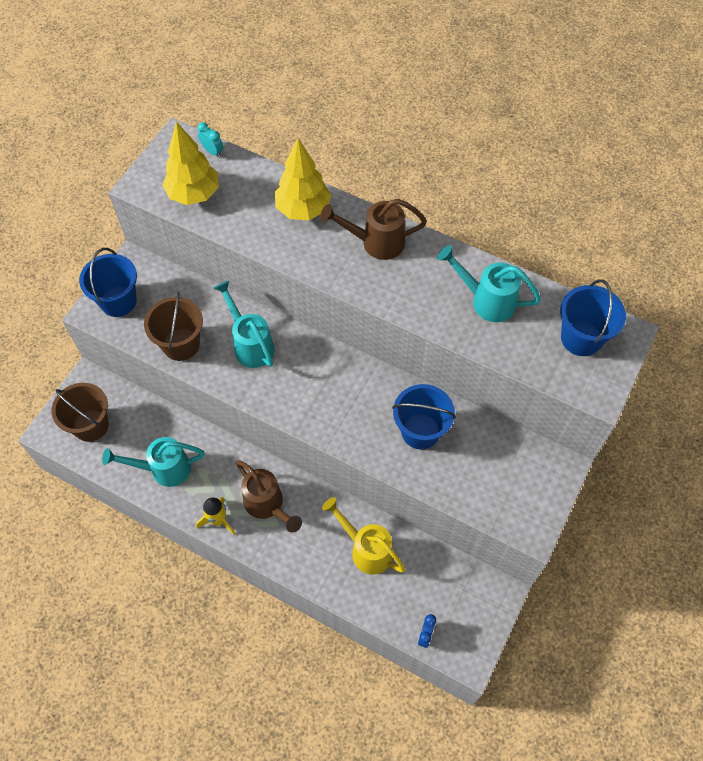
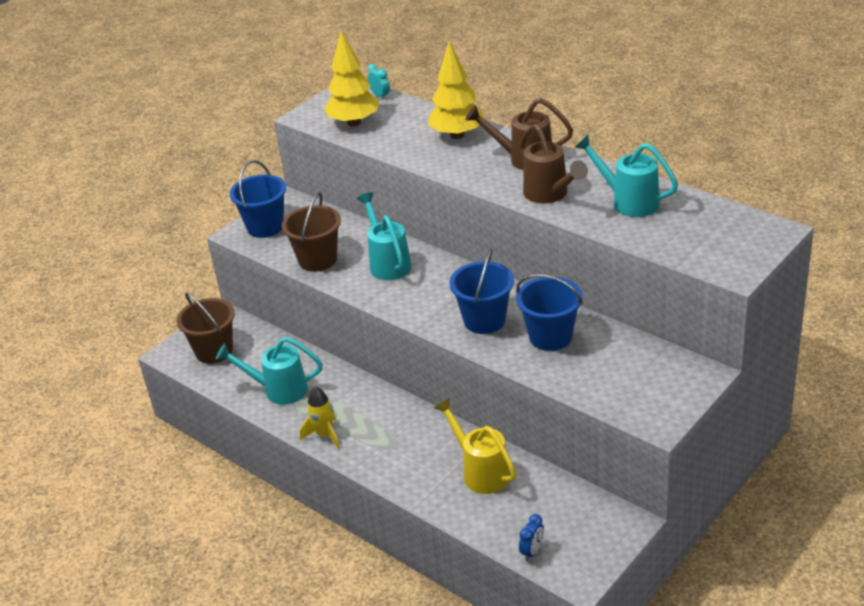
camera: 15 degrees right, 25 degrees down
brown watering can [236,460,302,533] -> brown watering can moved to [519,124,588,203]
blue bucket [560,279,626,356] -> blue bucket moved to [449,248,514,334]

